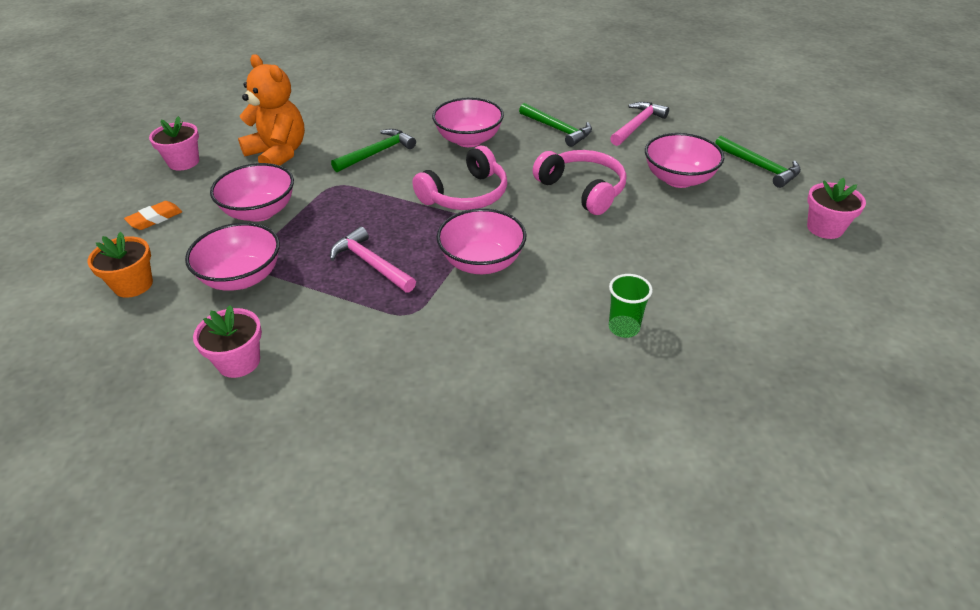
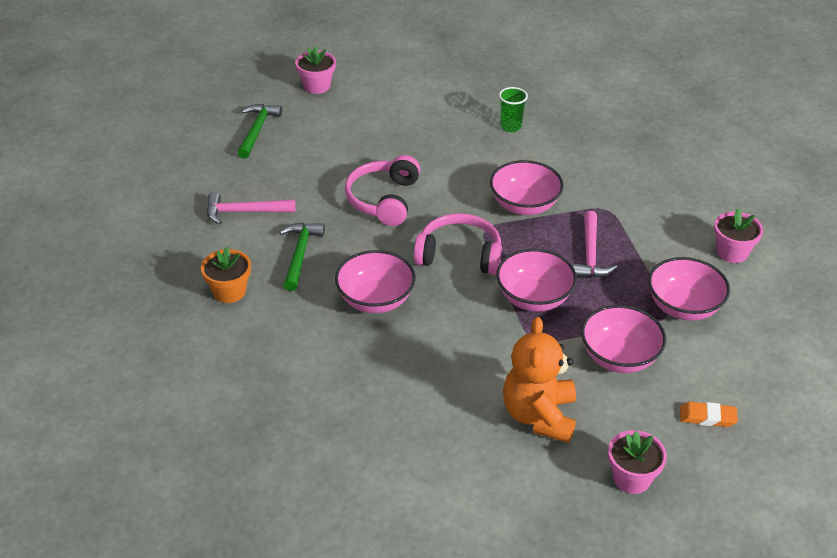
camera: 130 degrees left, 0 degrees up
orange flower pot [87,232,153,298] -> orange flower pot moved to [201,246,251,303]
green hammer [331,129,416,172] -> none
pink bowl [645,133,724,188] -> pink bowl moved to [496,249,577,312]

